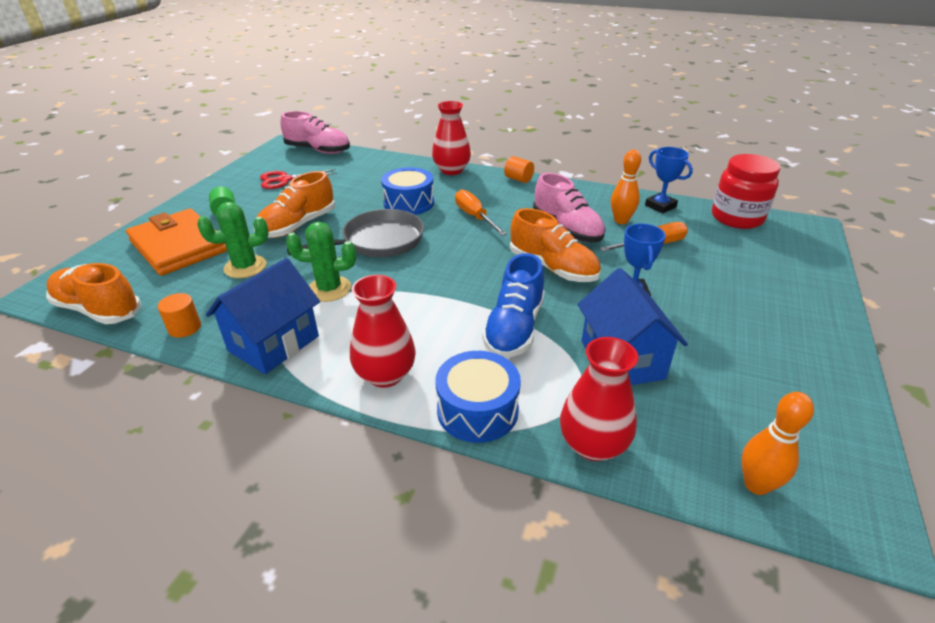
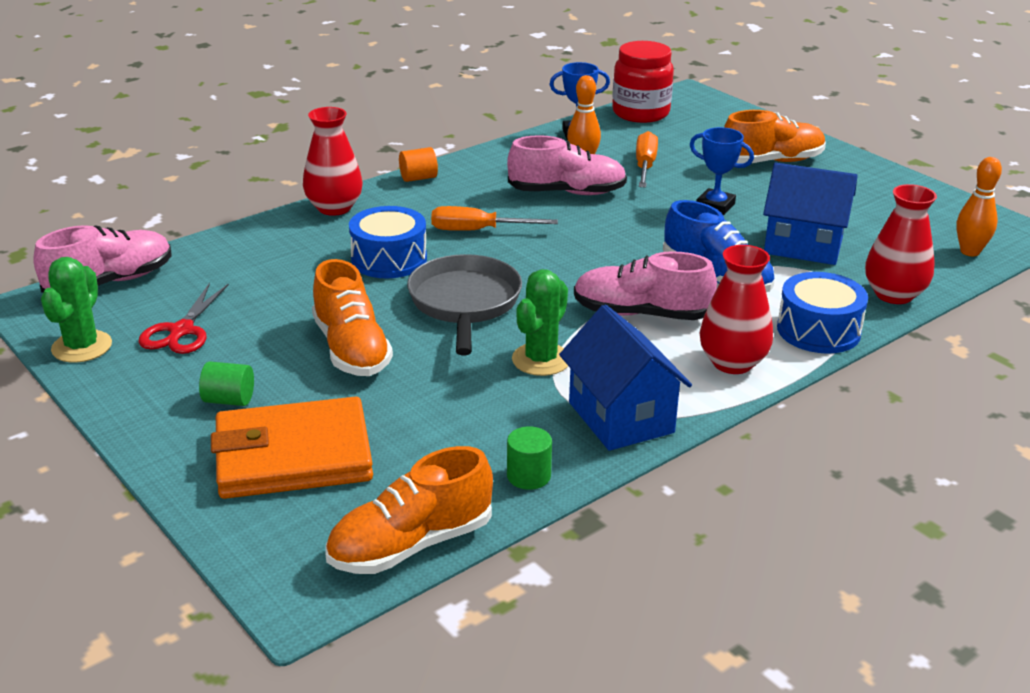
camera: 60 degrees left, 5 degrees down
orange cylinder [157,293,201,338] -> green cylinder [507,427,552,490]
green cactus [197,202,268,278] -> green cactus moved to [41,257,112,363]
orange shoe [510,208,601,282] -> orange shoe moved to [724,110,826,164]
none -> pink shoe [574,251,717,320]

